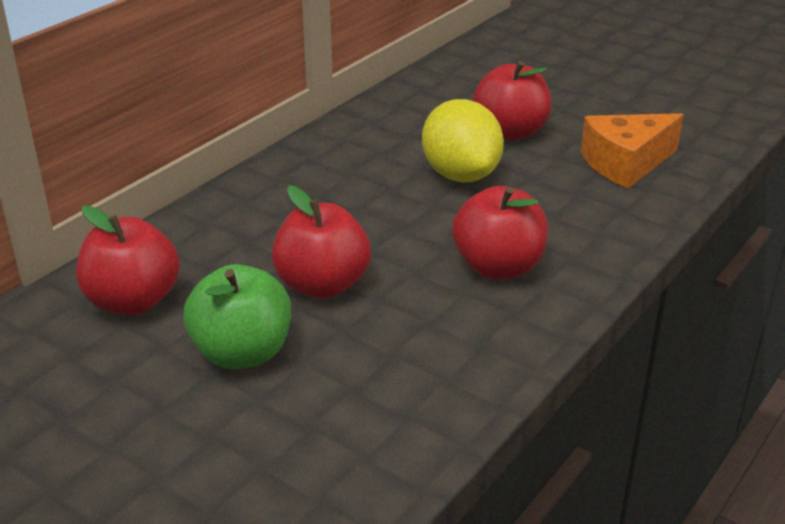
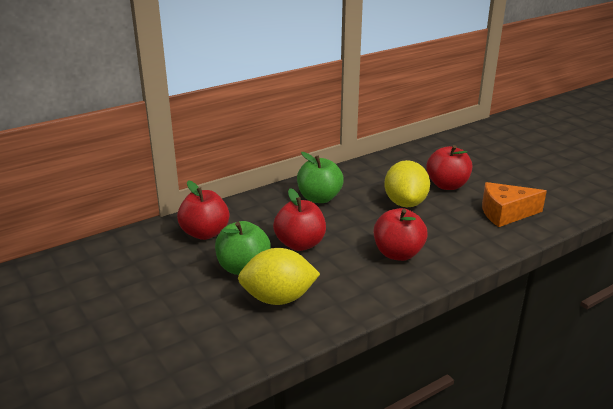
camera: 20 degrees right, 5 degrees down
none -> yellow lemon [238,248,320,305]
none -> green apple [297,152,344,203]

